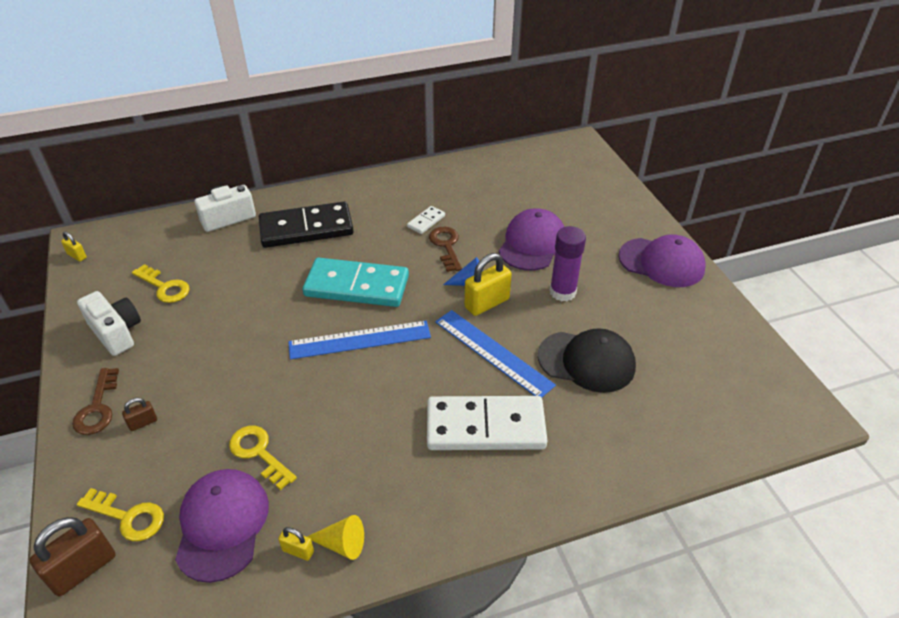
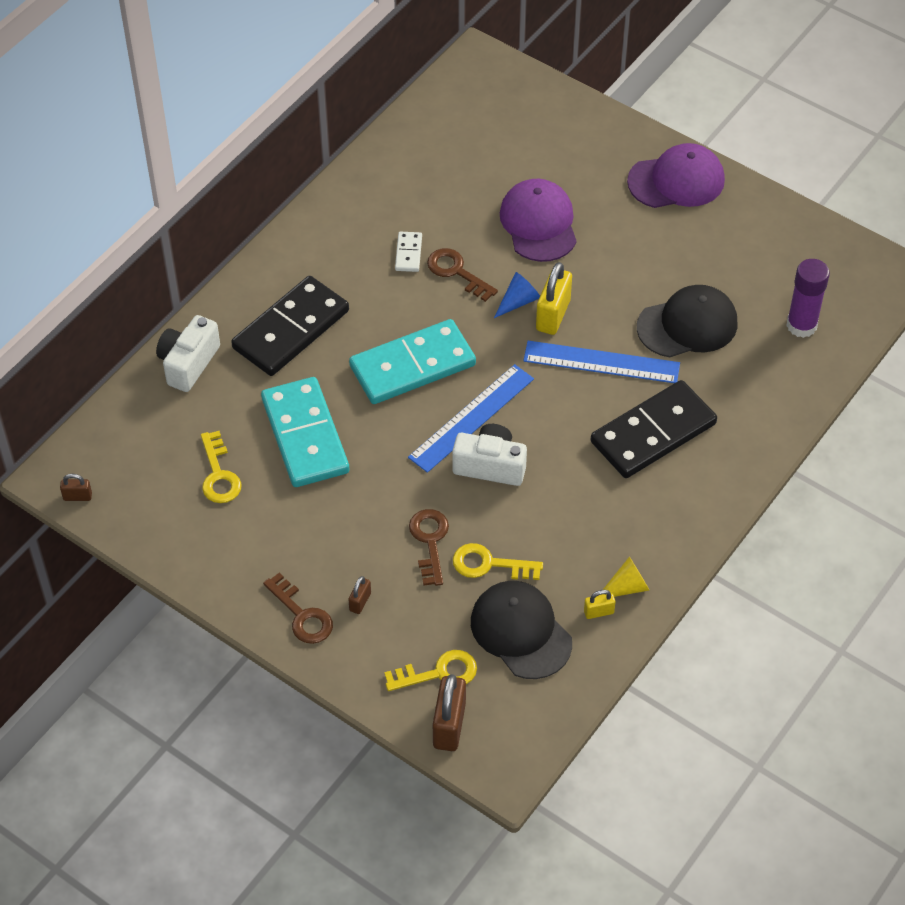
camera: 35 degrees left, 10 degrees up
yellow padlock [61,232,87,262] -> brown padlock [60,474,92,501]
white camera [77,291,141,356] -> white camera moved to [452,424,527,486]
yellow key [132,264,190,303] -> yellow key turned 75 degrees clockwise [201,431,242,503]
purple cap [175,469,269,583] -> black cap [471,581,572,679]
white domino [427,396,548,450] -> black domino [591,380,717,478]
purple glue stick [550,226,586,301] -> purple glue stick moved to [786,259,830,338]
none -> turquoise domino [261,377,349,487]
none -> brown key [409,509,449,586]

